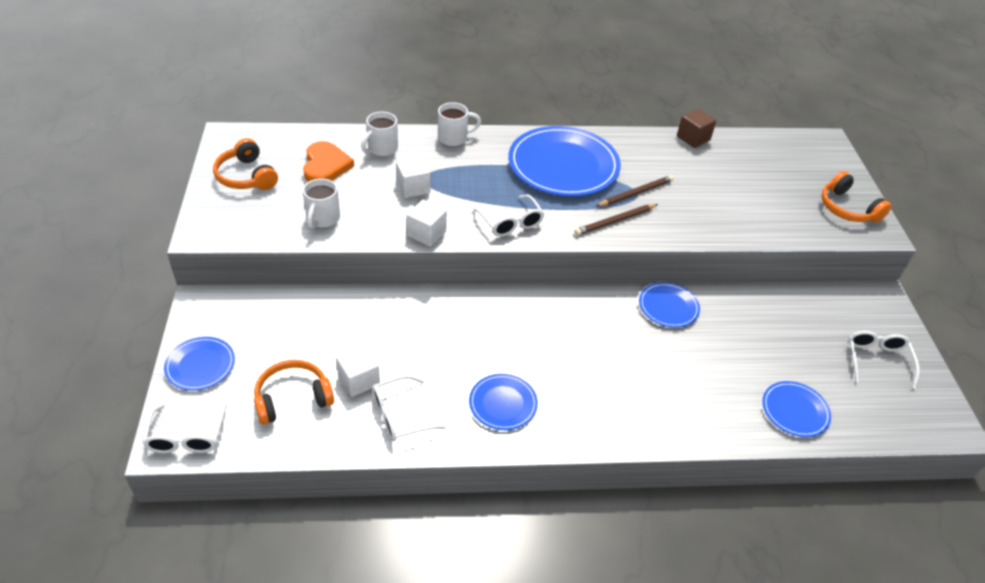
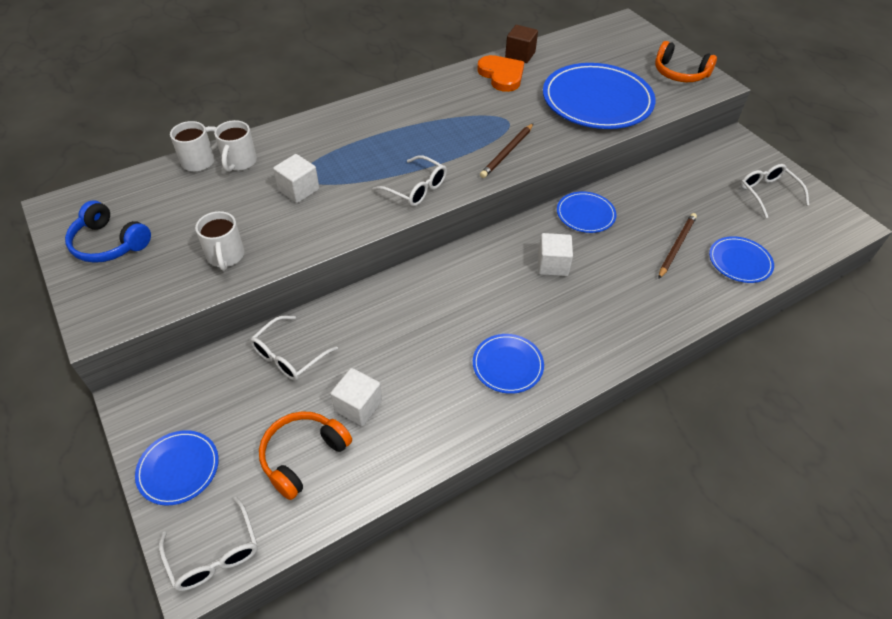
camera: 25 degrees left, 5 degrees up
orange headphones [213,138,278,190] -> blue headphones [65,201,151,263]
orange heart [303,141,354,182] -> orange heart moved to [477,55,524,92]
white glasses [372,375,446,442] -> white glasses moved to [250,316,338,381]
white cube [407,200,447,246] -> white cube moved to [538,233,573,276]
white mug [438,102,481,146] -> white mug moved to [170,121,218,172]
blue plate [508,126,621,196] -> blue plate moved to [543,63,656,129]
brown pencil [596,175,674,207] -> brown pencil moved to [658,213,697,279]

